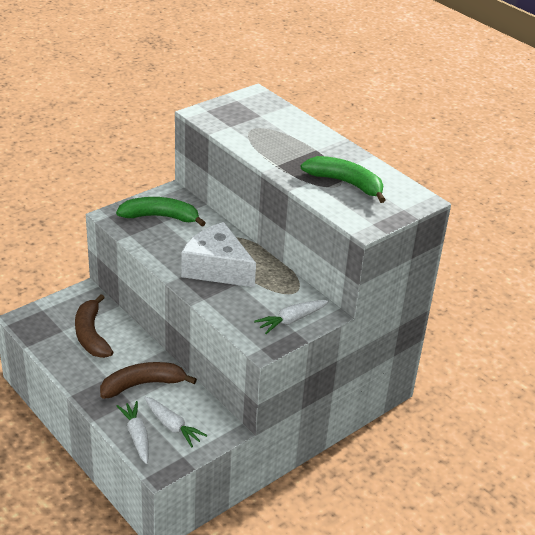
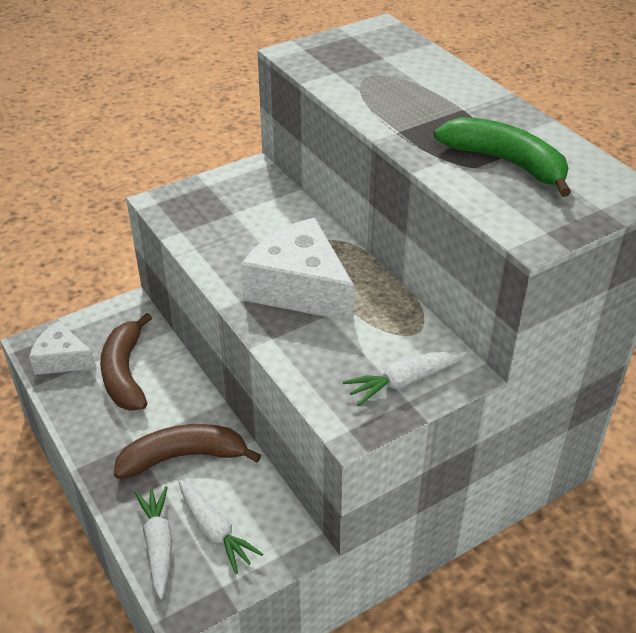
camera: 10 degrees right, 5 degrees up
green banana [116,197,206,227] -> none
none -> white cheese [29,321,96,375]

